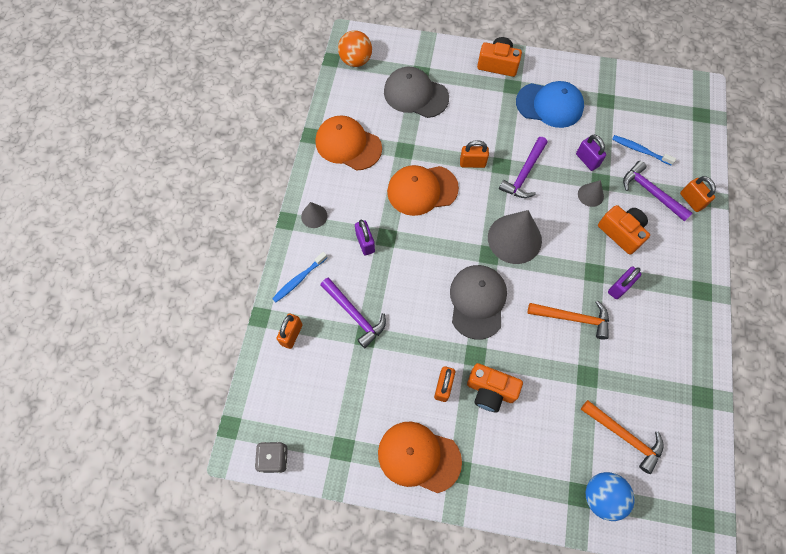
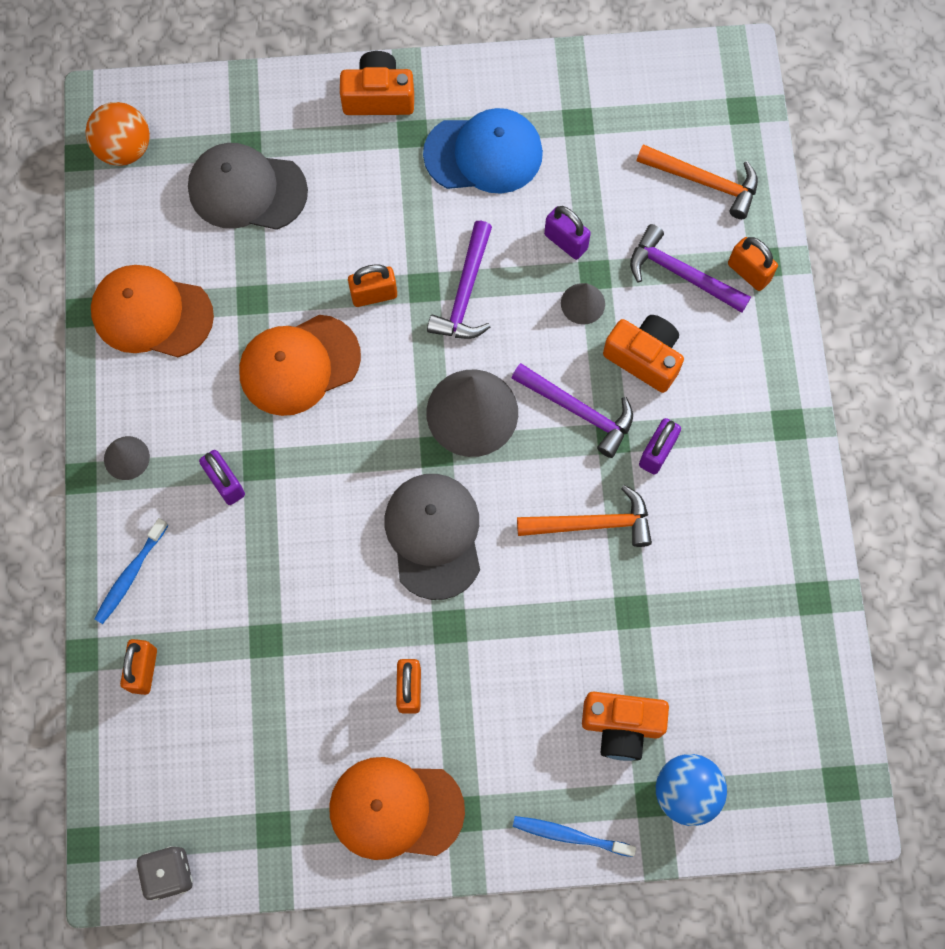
camera: 15 degrees left, 5 degrees up
purple hammer [320,278,386,348] -> purple hammer moved to [511,363,633,458]
orange camera [467,363,523,413] -> orange camera moved to [582,691,669,761]
orange hammer [581,400,664,474] -> orange hammer moved to [637,144,758,219]
blue toothbrush [612,135,676,166] -> blue toothbrush moved to [513,816,636,857]

